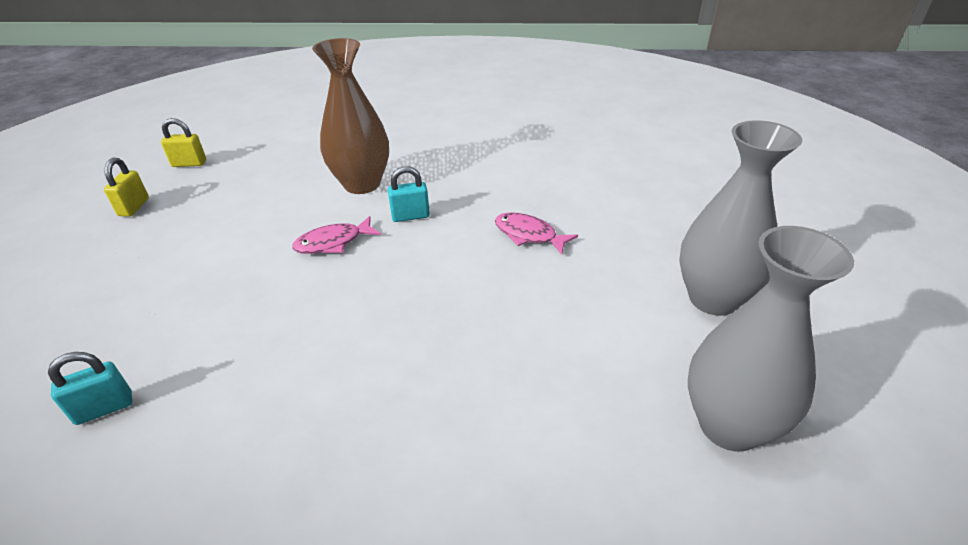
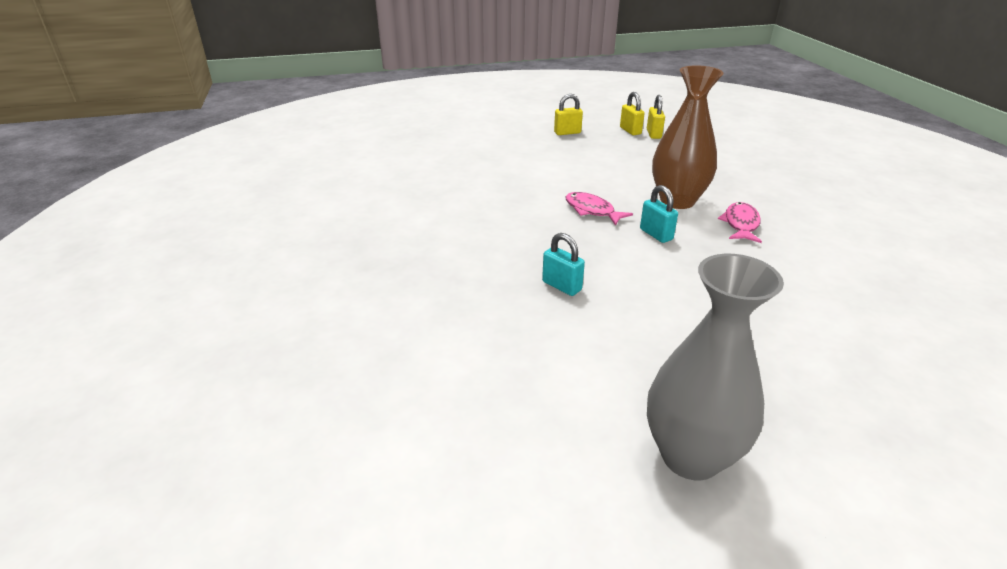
camera: 70 degrees right, 5 degrees down
turquoise padlock [48,352,132,425] -> turquoise padlock moved to [542,233,585,296]
pink fish [495,212,578,255] -> pink fish moved to [718,202,762,243]
grey vase [688,226,854,452] -> none
none -> yellow padlock [647,95,665,139]

